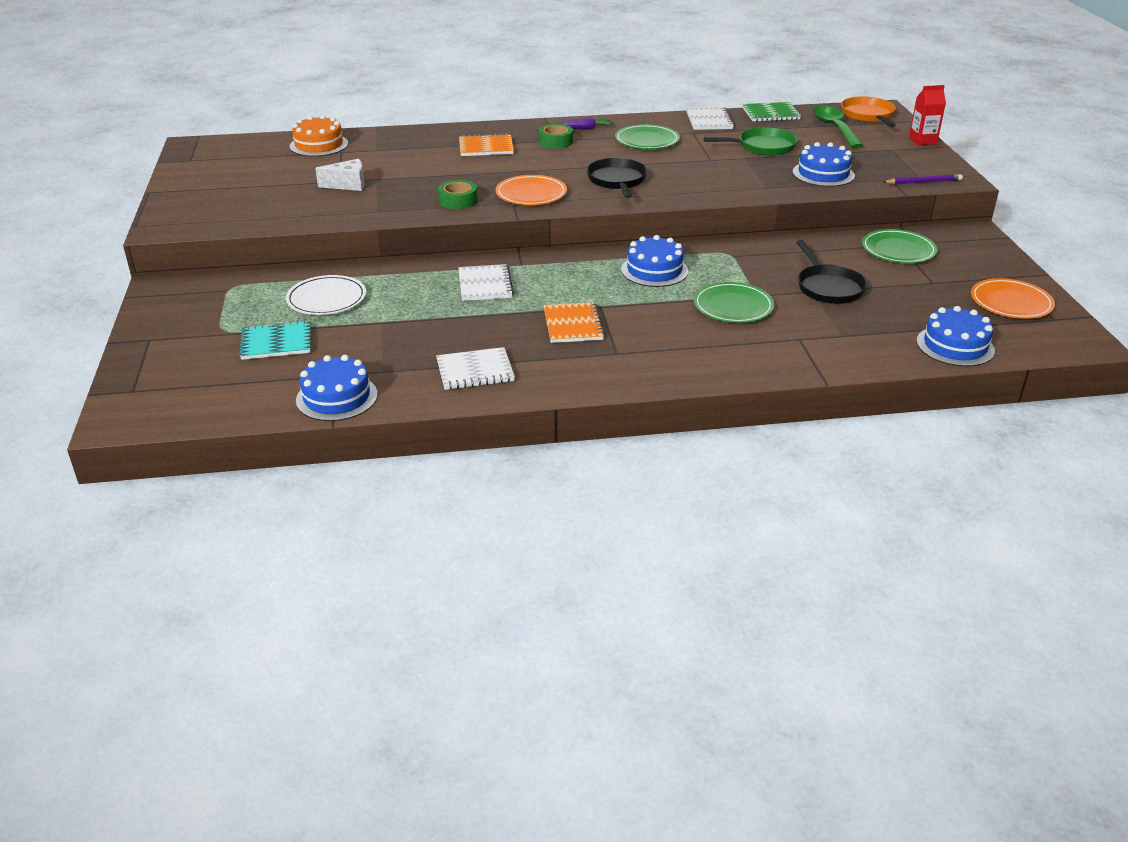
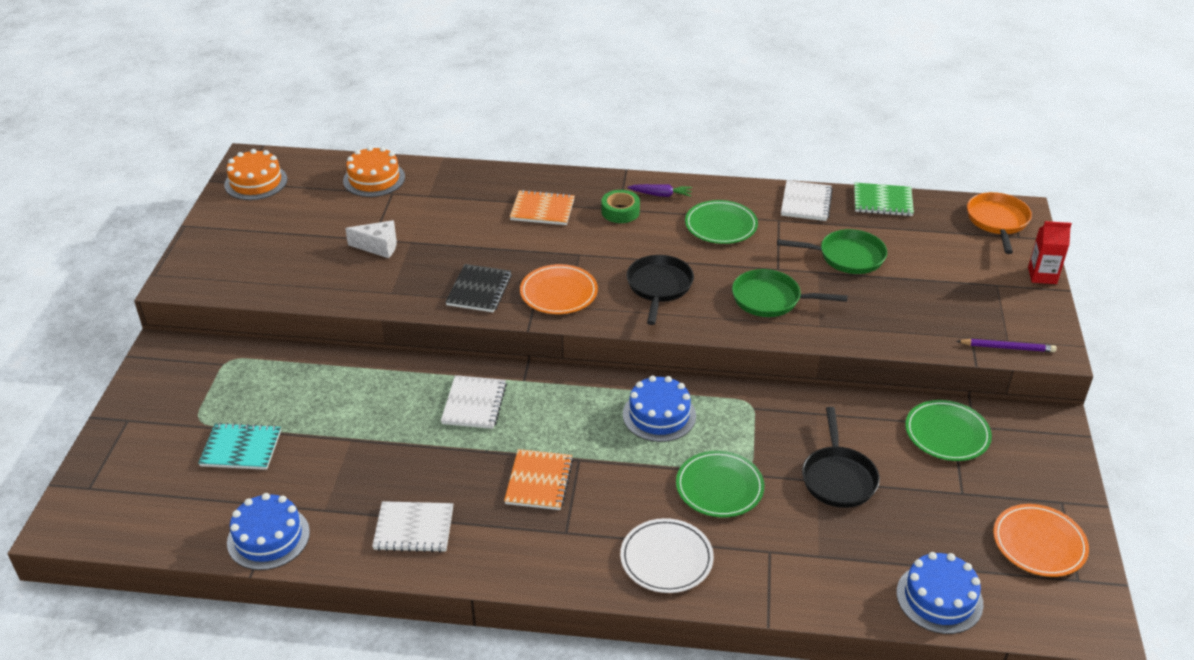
camera: 15 degrees right, 5 degrees up
white plate [286,275,366,315] -> white plate moved to [620,518,714,593]
green tape [438,180,478,209] -> black notebook [445,264,512,312]
blue cake [793,142,855,187] -> none
green spoon [813,105,864,148] -> none
none -> orange cake [224,149,287,200]
none -> green pan [732,269,848,317]

